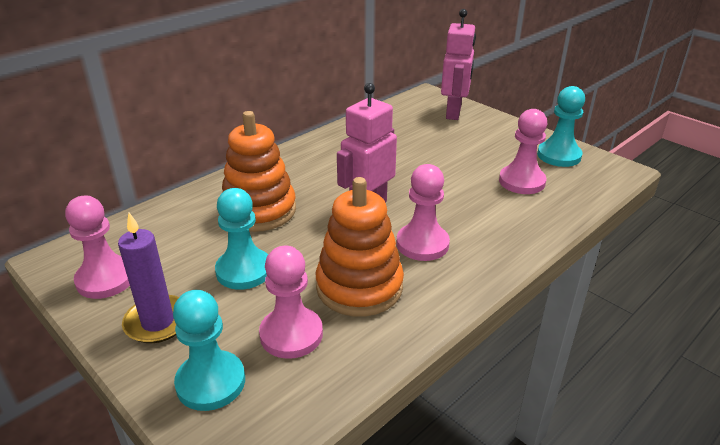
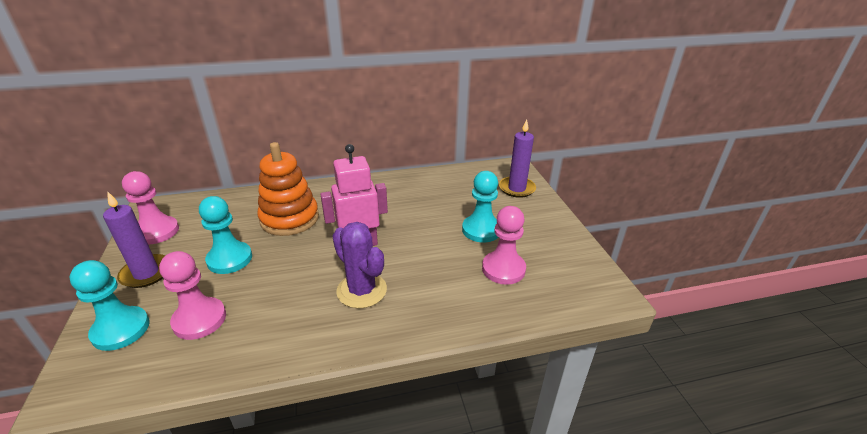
camera: 30 degrees right, 0 degrees up
orange stacking toy [316,177,404,317] -> none
pink pawn [397,164,450,261] -> purple cactus [332,222,387,309]
pink robot [441,9,476,120] -> purple candle [499,119,536,198]
turquoise pawn [537,86,585,167] -> turquoise pawn moved to [462,171,498,242]

